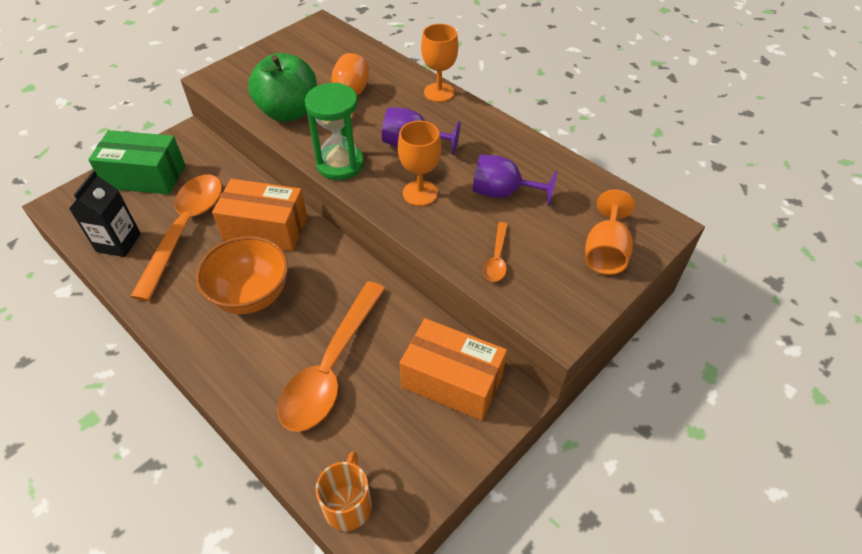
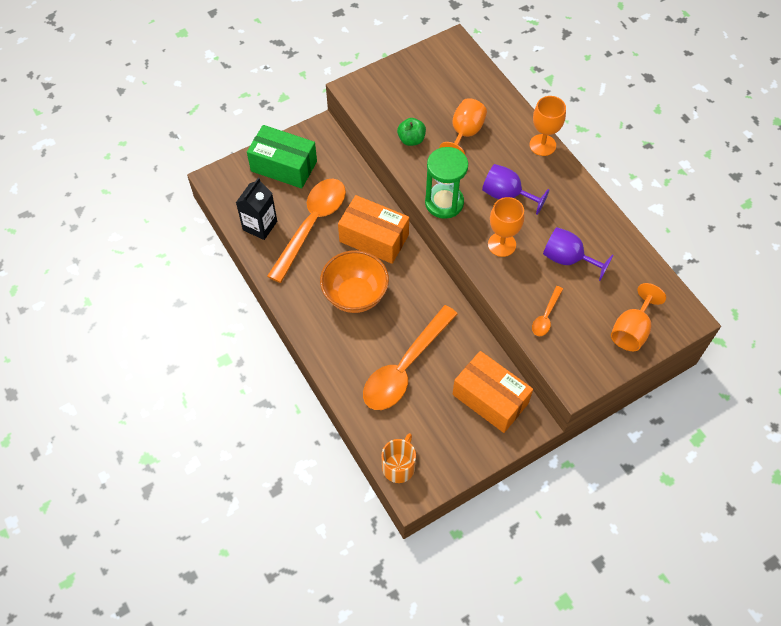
camera: 15 degrees right, 10 degrees up
green apple [248,53,317,122] -> green apple [397,118,426,146], size x0.51

